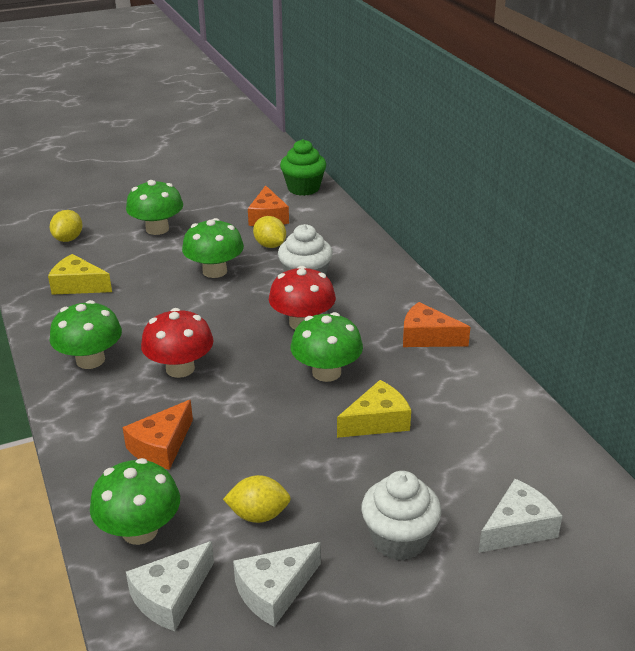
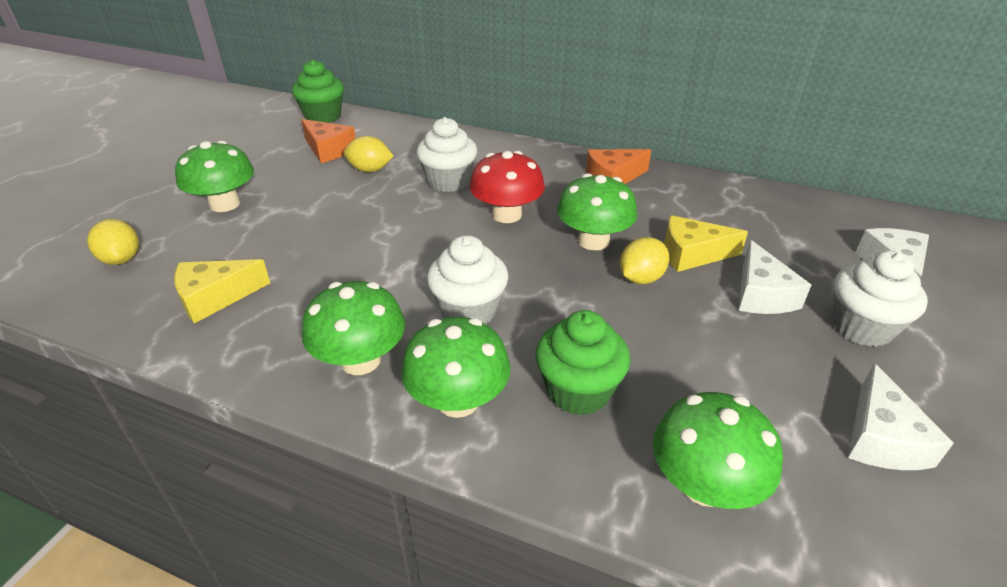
camera: 45 degrees left, 5 degrees up
orange cheese [123,400,193,470] -> green cupcake [535,310,630,416]
white cheese [126,541,214,631] -> white cheese moved to [739,240,811,314]
red mushroom [141,308,214,378] -> white cupcake [427,235,508,324]
green mushroom [182,218,244,278] -> green mushroom moved to [401,317,510,418]
yellow lemon [223,475,291,523] -> yellow lemon moved to [620,237,670,284]
yellow cheese [337,380,411,438] -> yellow cheese turned 105 degrees counterclockwise [664,215,748,272]

